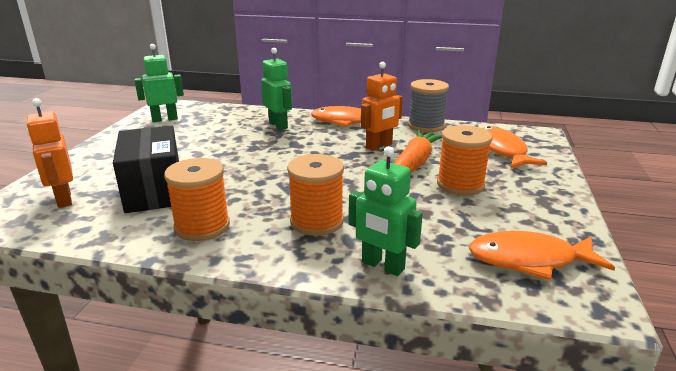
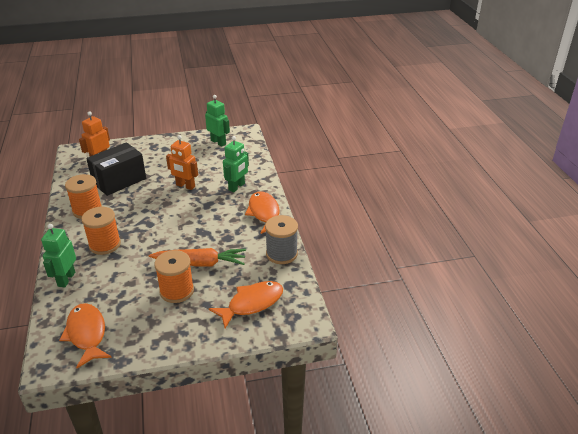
camera: 65 degrees right, 10 degrees up
orange robot [361,62,403,151] -> orange robot moved to [166,135,198,190]

